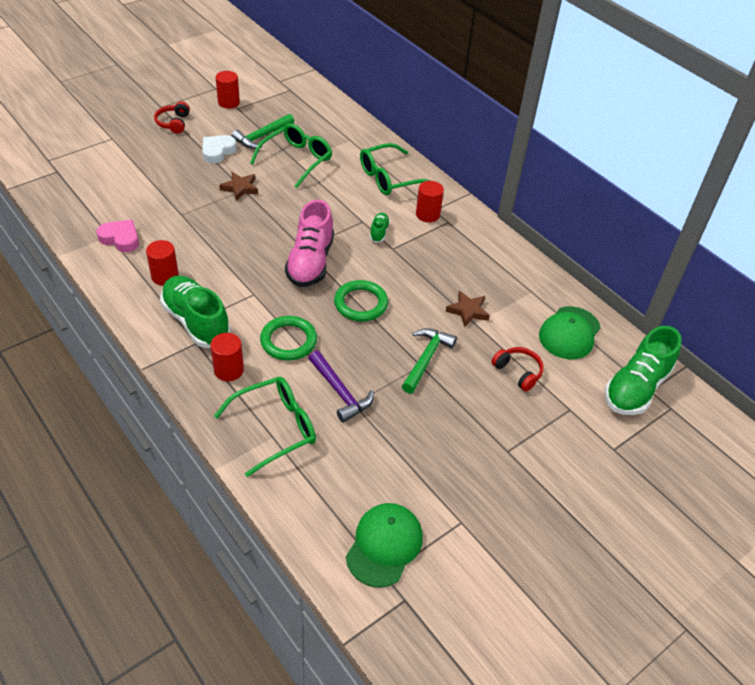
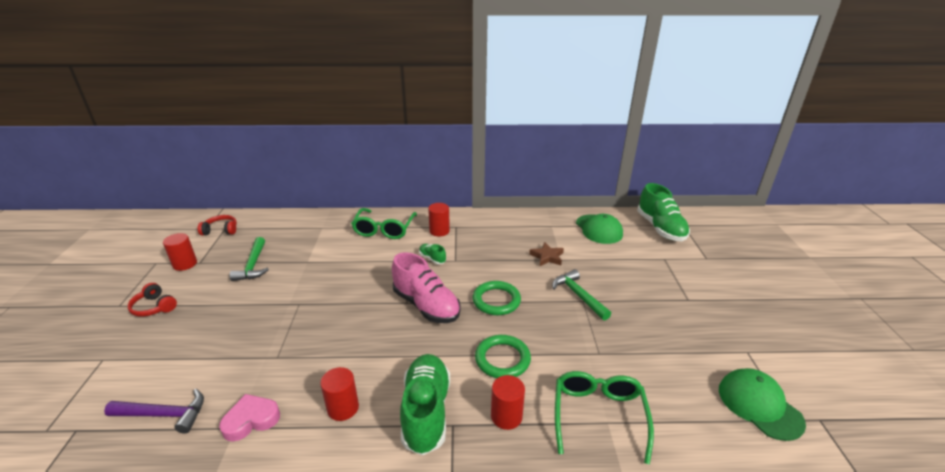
camera: 50 degrees left, 15 degrees down
green shoe [160,276,231,348] -> green shoe turned 90 degrees clockwise [400,354,450,456]
white heart [202,135,237,164] -> none
brown star [219,172,258,201] -> none
green glasses [250,123,332,188] -> none
purple hammer [309,350,374,423] -> purple hammer moved to [104,389,204,434]
red headphones [491,347,544,391] -> red headphones moved to [198,215,237,236]

